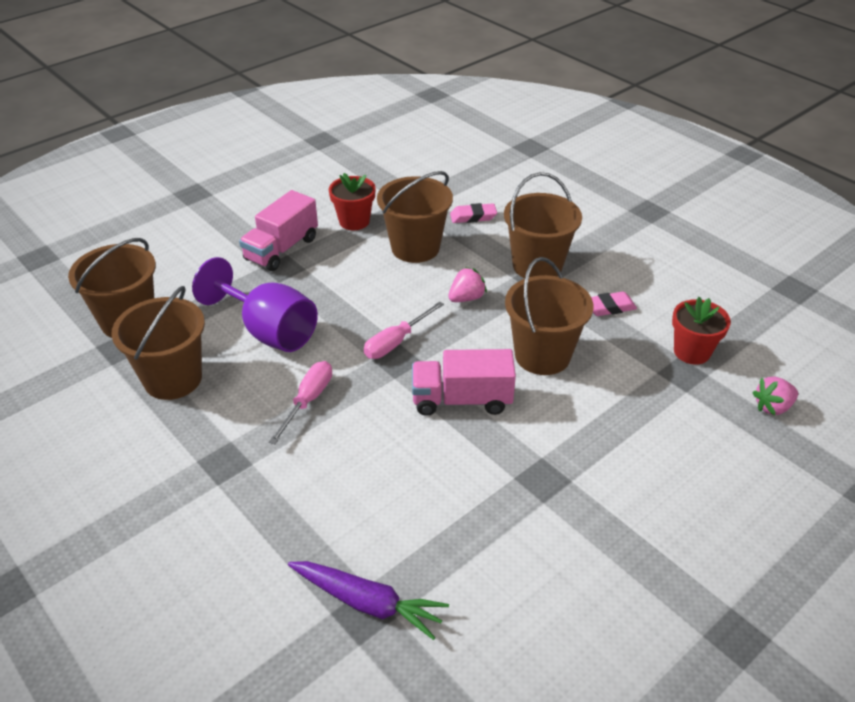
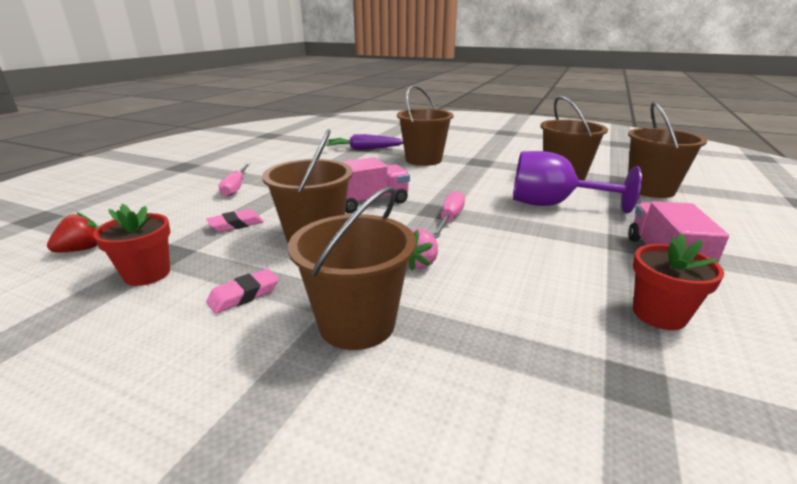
camera: 155 degrees right, 15 degrees down
pink screwdriver [269,361,332,444] -> pink screwdriver moved to [219,163,250,197]
brown bucket [377,171,453,263] -> brown bucket moved to [397,85,454,166]
pink eraser [450,203,497,223] -> pink eraser moved to [207,209,264,232]
pink strawberry [752,376,798,416] -> red strawberry [47,212,98,252]

